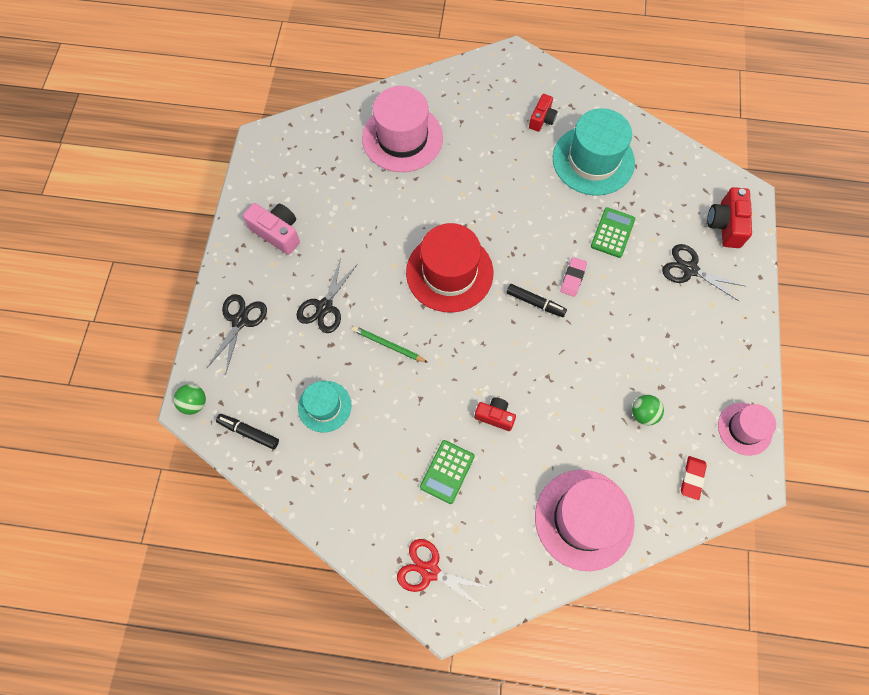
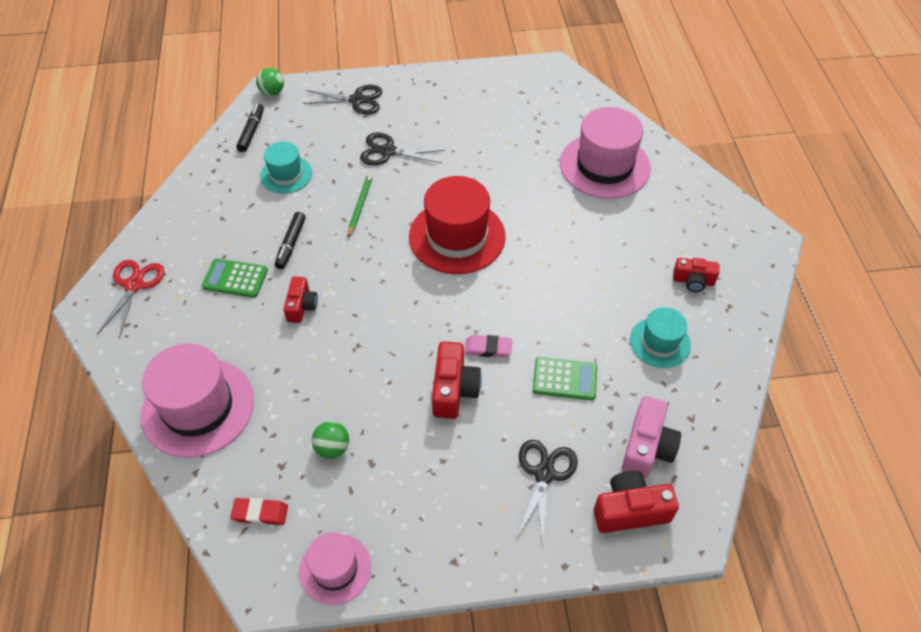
camera: 75 degrees right, 15 degrees down
pink camera [243,203,300,255] -> pink camera moved to [622,396,681,479]
black marker [506,284,567,317] -> black marker moved to [275,212,306,269]
turquoise hat [553,108,635,195] -> turquoise hat [630,307,691,368], size x0.57
none -> red camera [432,341,482,419]

